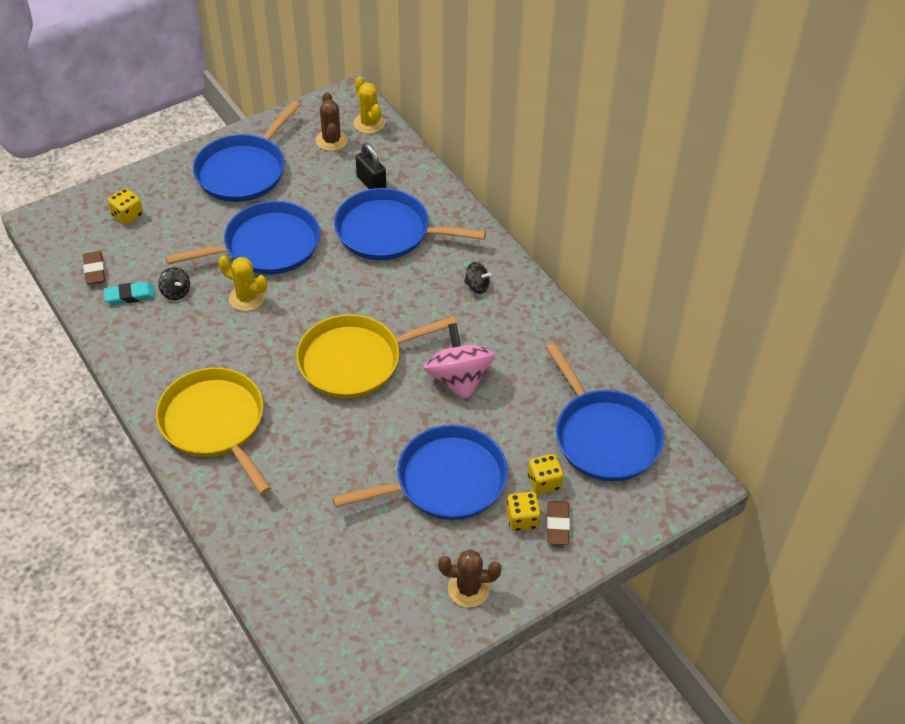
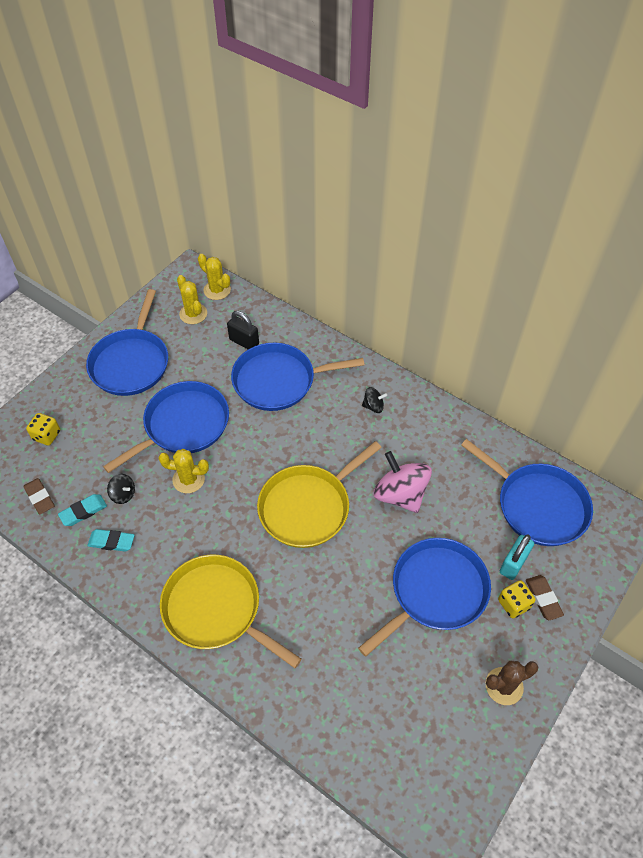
camera: 20 degrees left, 5 degrees up
brown cactus [316,92,348,151] -> yellow cactus [177,275,207,324]
yellow dice [528,454,564,495] -> turquoise padlock [500,535,534,580]
none -> turquoise eraser [87,529,135,552]

